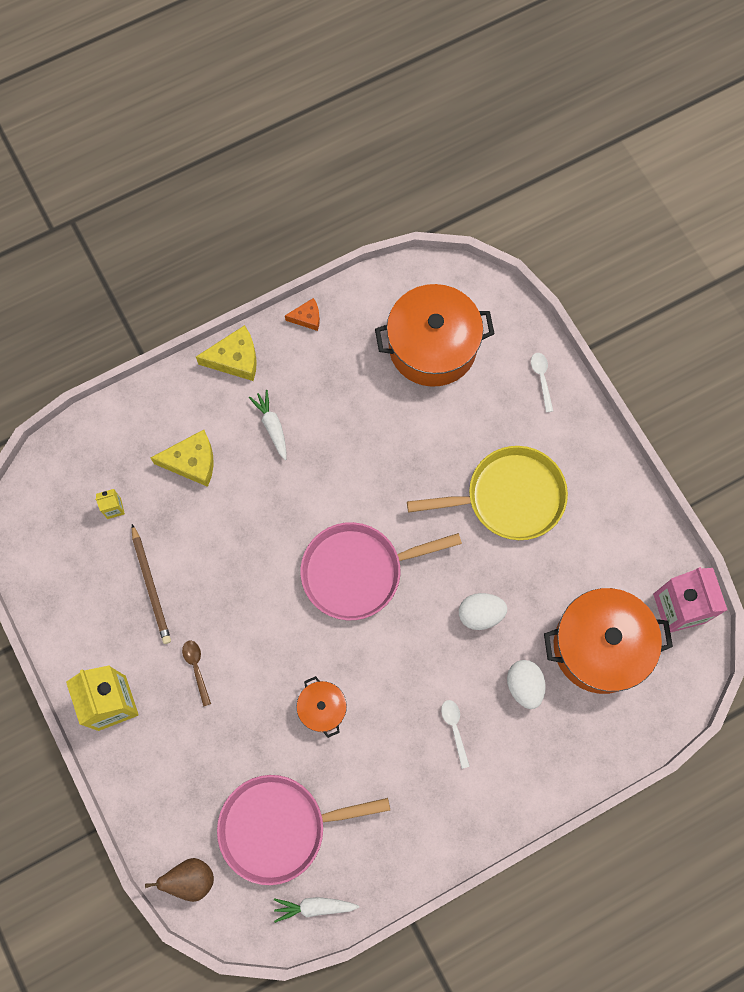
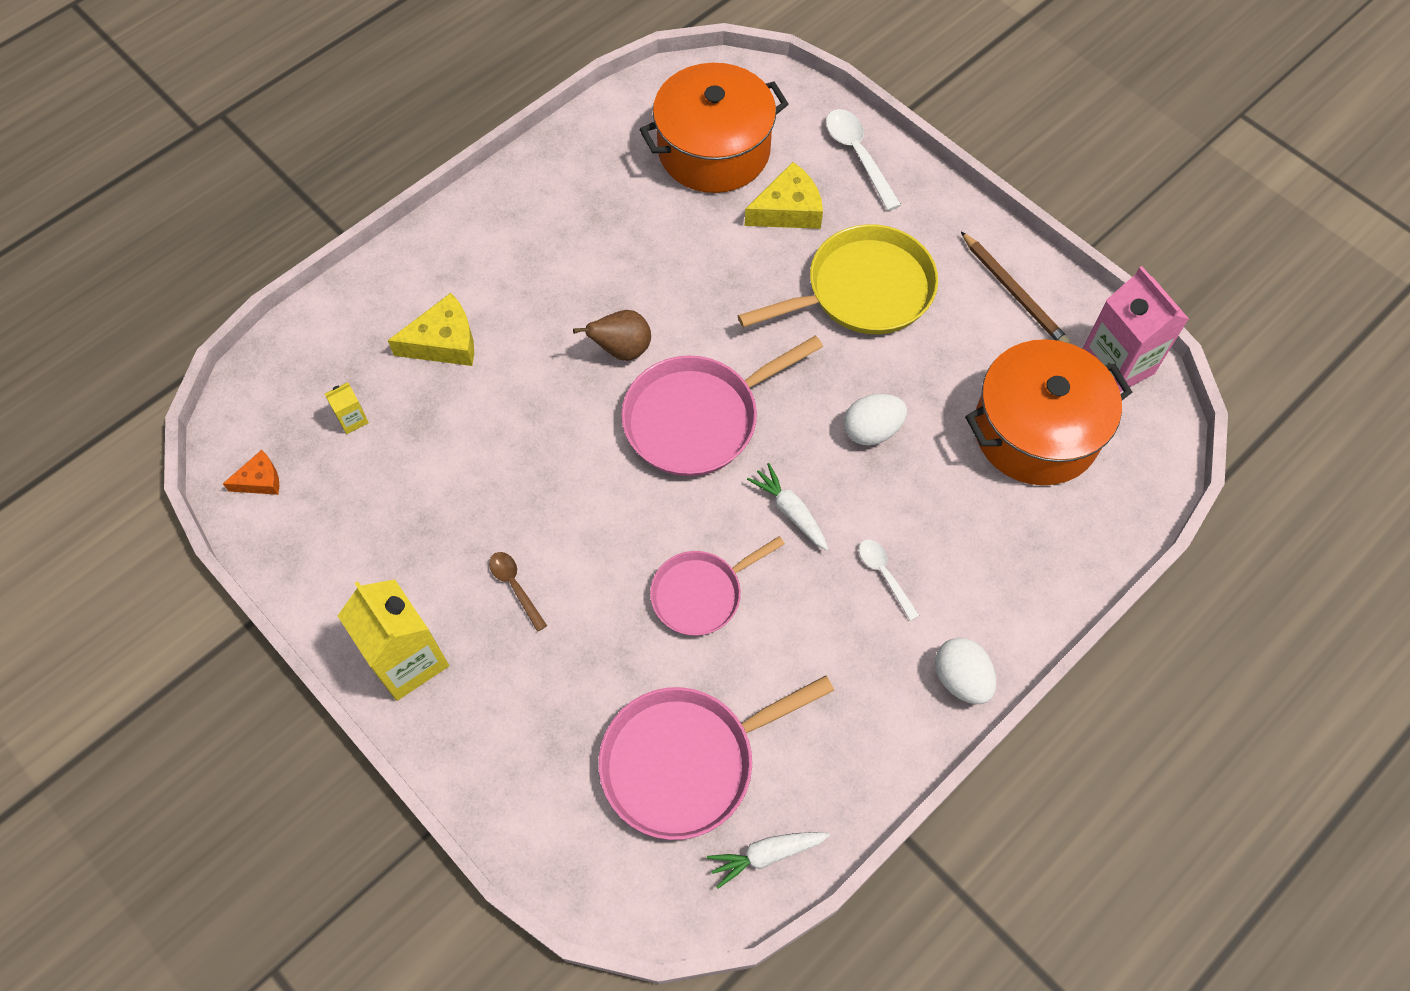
camera: 15 degrees left, 10 degrees down
brown pencil [132,524,171,644] -> brown pencil moved to [961,232,1070,343]
brown pear [145,858,214,902] -> brown pear moved to [573,310,651,361]
yellow cheese [196,325,257,381] -> yellow cheese moved to [745,162,823,229]
white carrot [249,390,286,460] -> white carrot moved to [747,463,829,551]
orange cheese [285,298,320,331] -> orange cheese moved to [223,450,279,495]
orange pot [297,676,347,738] -> pink pan [650,536,785,636]
white egg [507,660,546,709] -> white egg moved to [935,638,996,704]
white spoon [531,353,553,413] -> white spoon [826,109,901,211], size x1.64

